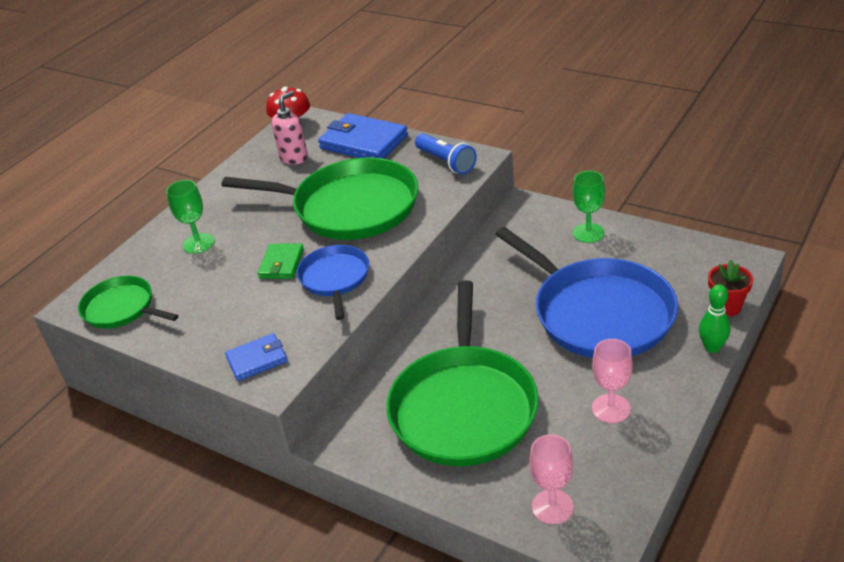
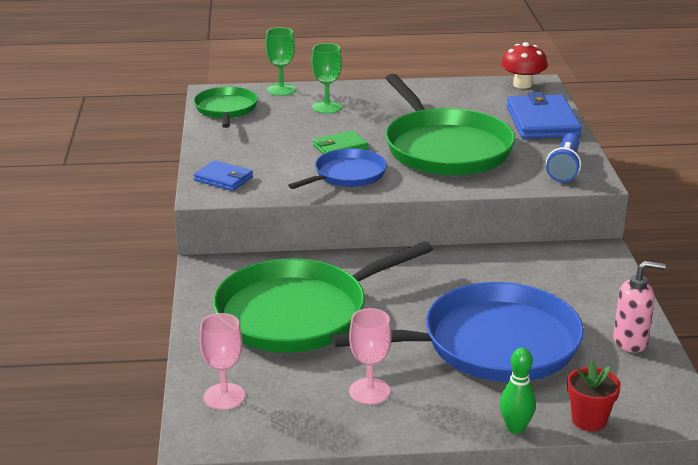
camera: 50 degrees right, 10 degrees down
pink soap dispenser [271,91,308,165] -> pink soap dispenser moved to [613,261,666,353]
blue pan [495,227,678,358] -> blue pan turned 120 degrees counterclockwise [331,282,584,382]
green goblet [572,171,605,243] -> green goblet moved to [265,27,296,96]

